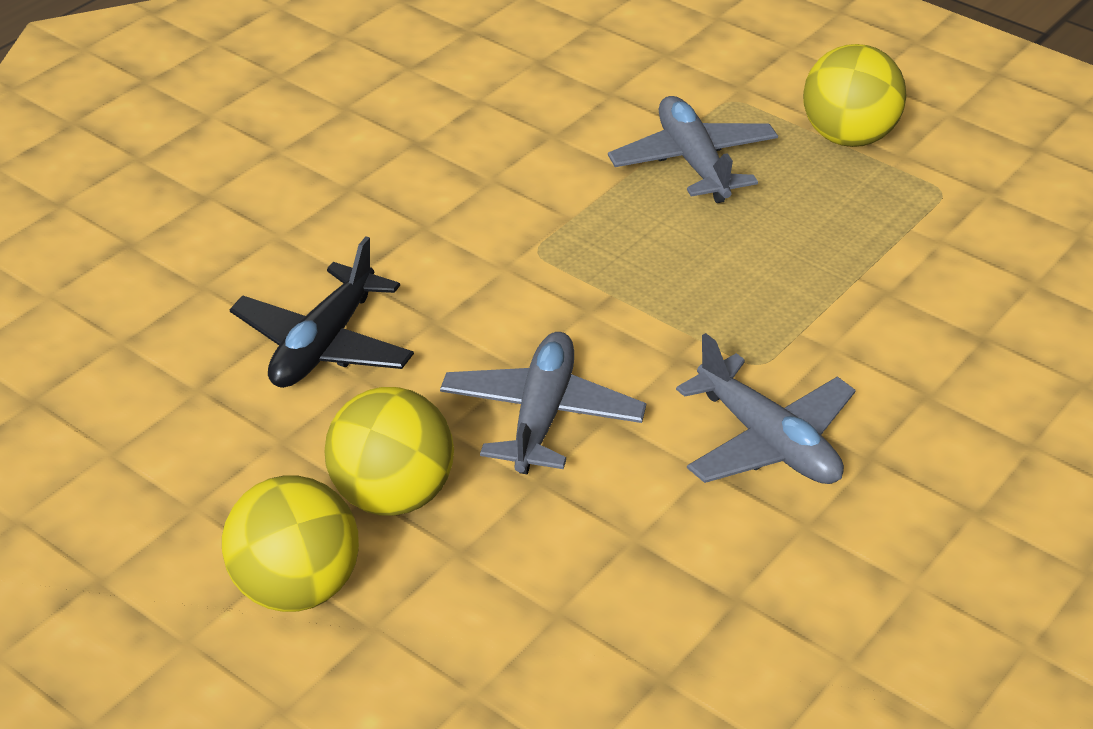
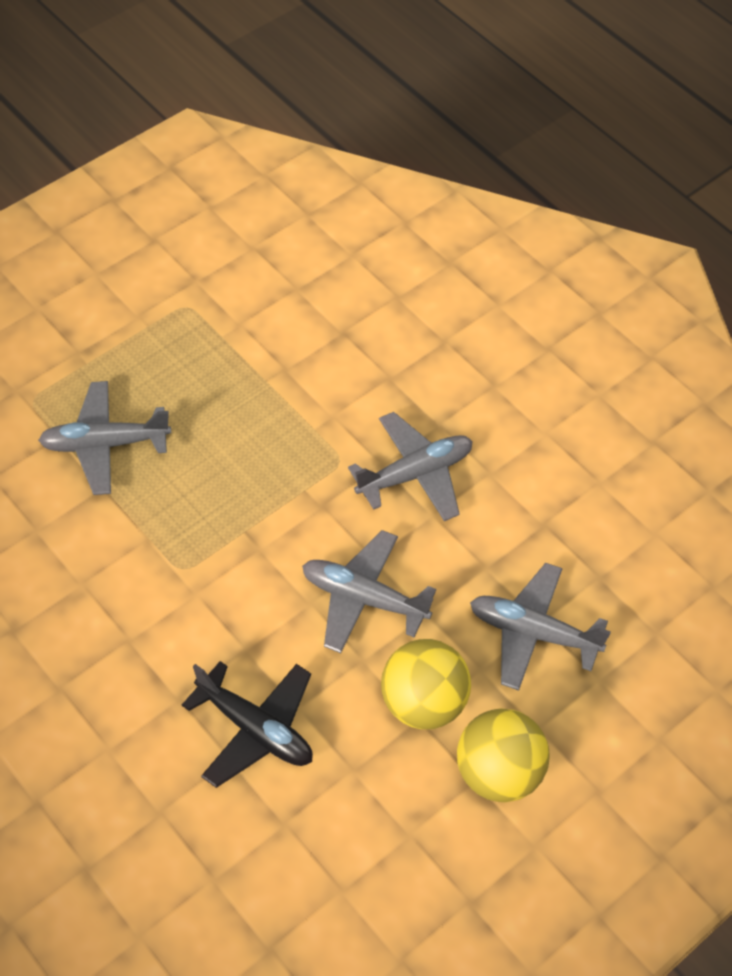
camera: 80 degrees left, 15 degrees up
yellow ball [803,44,907,147] -> none
none -> grey plane [470,563,611,691]

